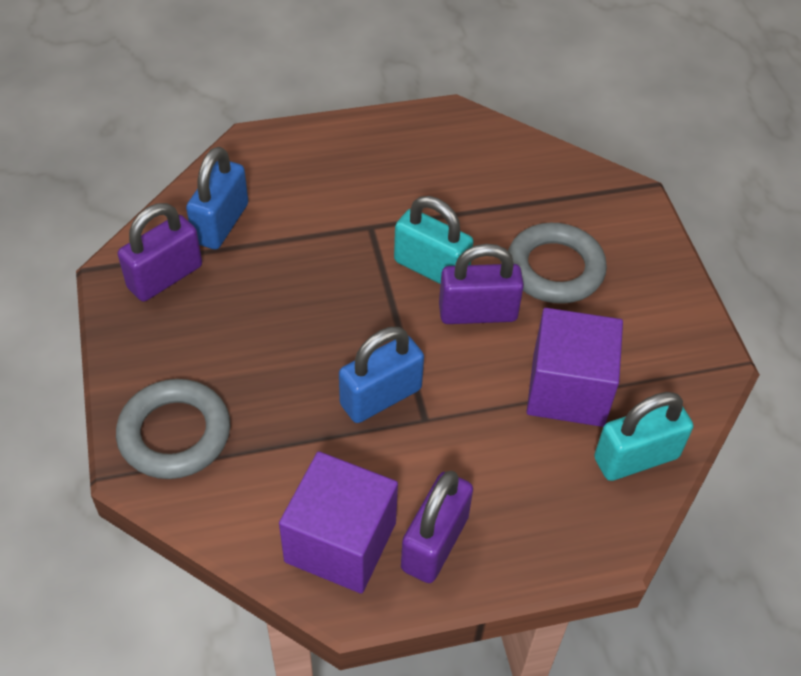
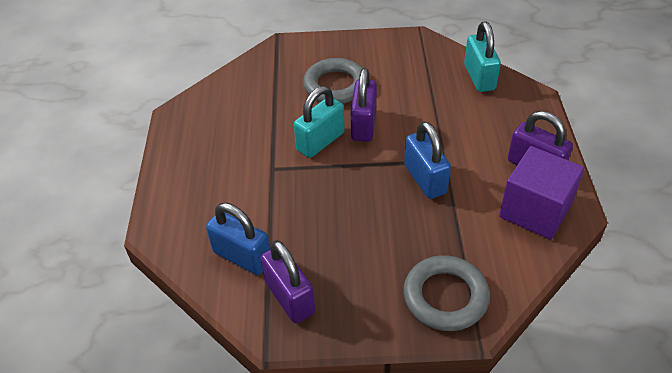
camera: 75 degrees left, 5 degrees down
purple cube [527,308,623,427] -> none

